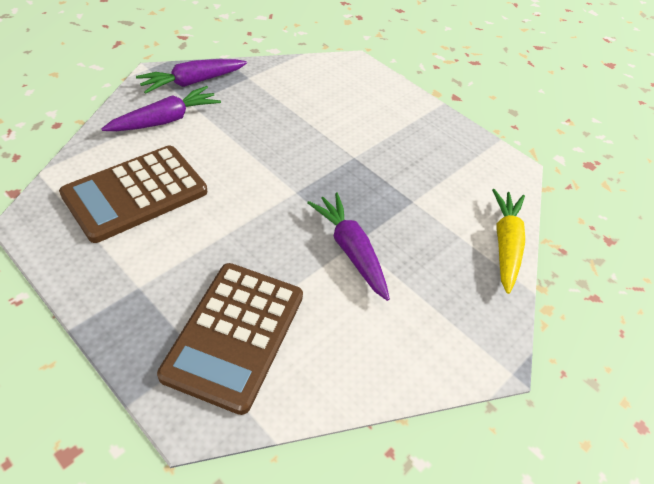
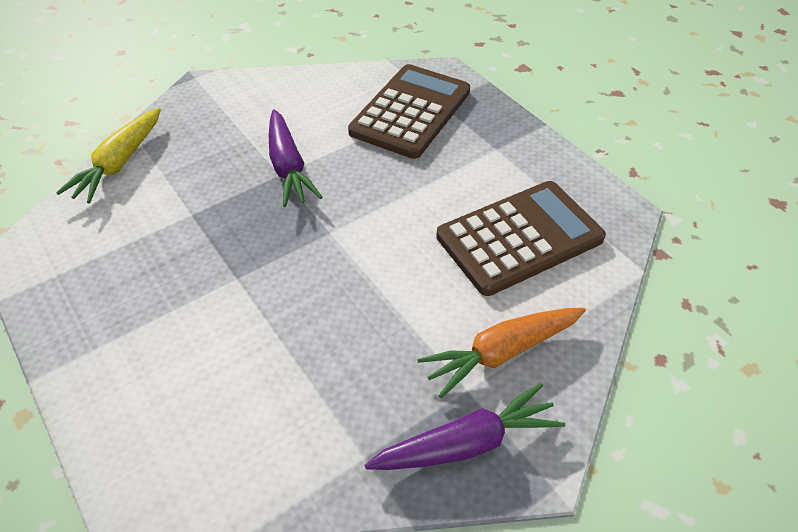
camera: 165 degrees left, 0 degrees up
purple carrot [101,86,221,131] -> orange carrot [417,308,586,398]

